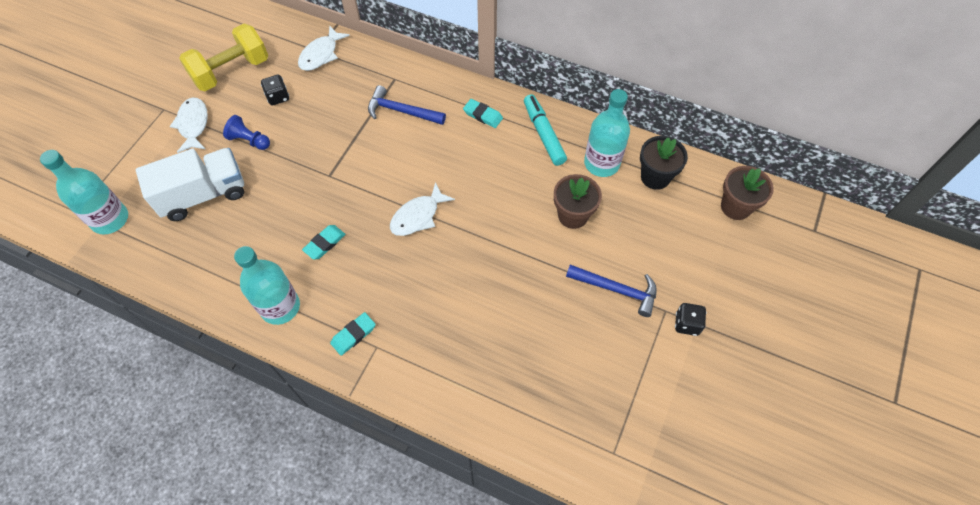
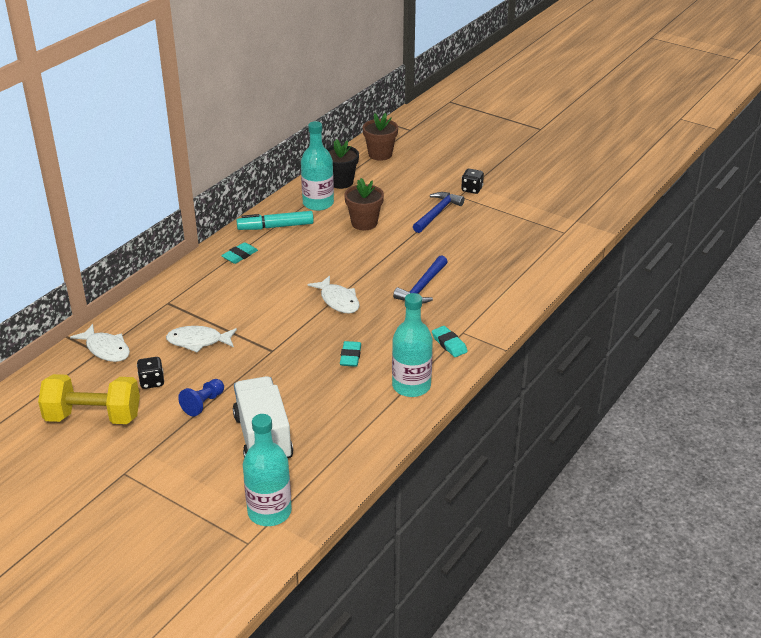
camera: 80 degrees left, 25 degrees down
white fish [170,97,208,153] -> white fish moved to [166,326,237,353]
yellow dumbbell [179,24,268,91] -> yellow dumbbell turned 60 degrees counterclockwise [38,374,140,424]
turquoise eraser [302,225,346,260] -> turquoise eraser turned 45 degrees clockwise [340,341,361,367]
blue hammer [368,85,446,125] -> blue hammer moved to [393,255,448,304]

